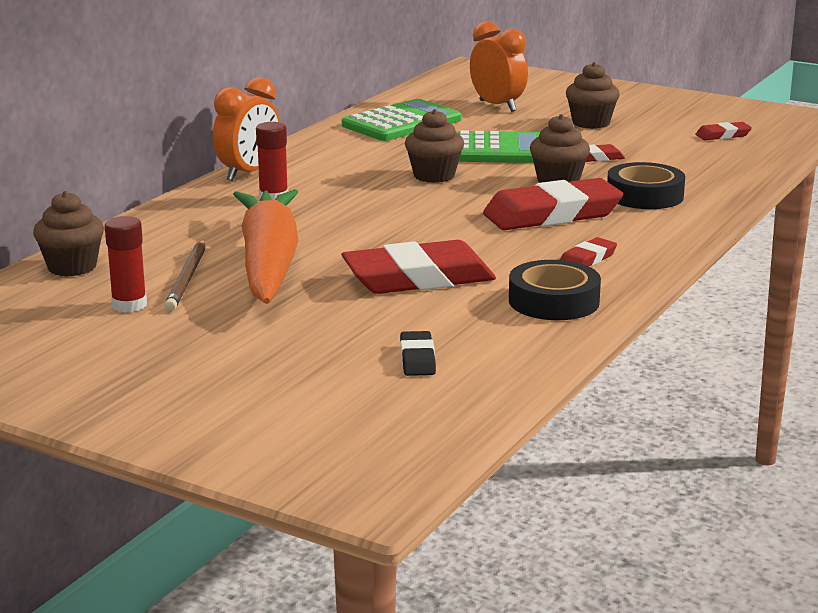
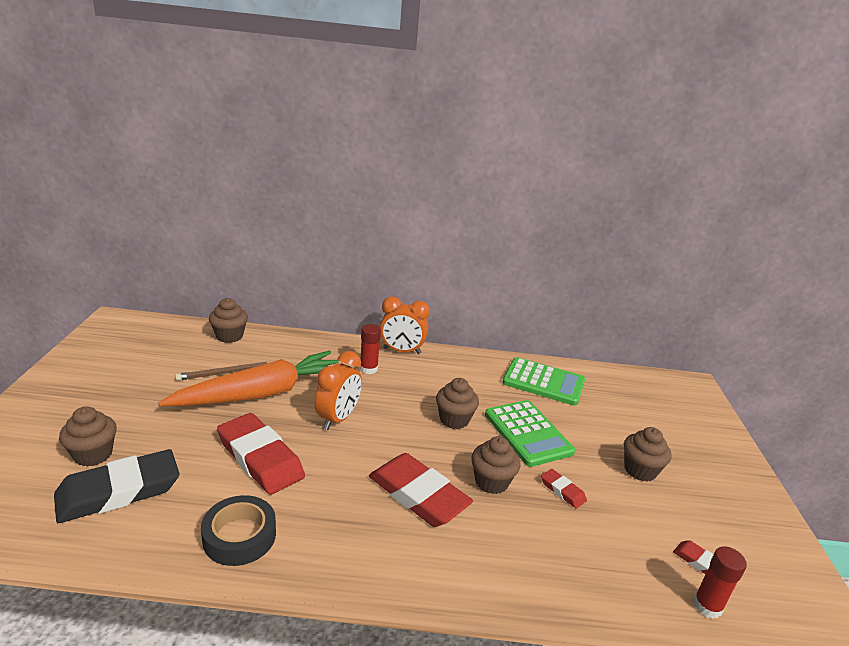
camera: 60 degrees right, 5 degrees up
red glue stick [105,216,147,312] -> red glue stick moved to [693,546,747,619]
black eraser [400,331,436,376] -> black eraser [54,449,179,523], size x2.18
orange clock [470,21,528,112] -> orange clock moved to [315,351,362,430]
red eraser [560,237,617,266] -> none
black tape [607,162,685,209] -> none
none -> brown cupcake [59,406,117,467]

